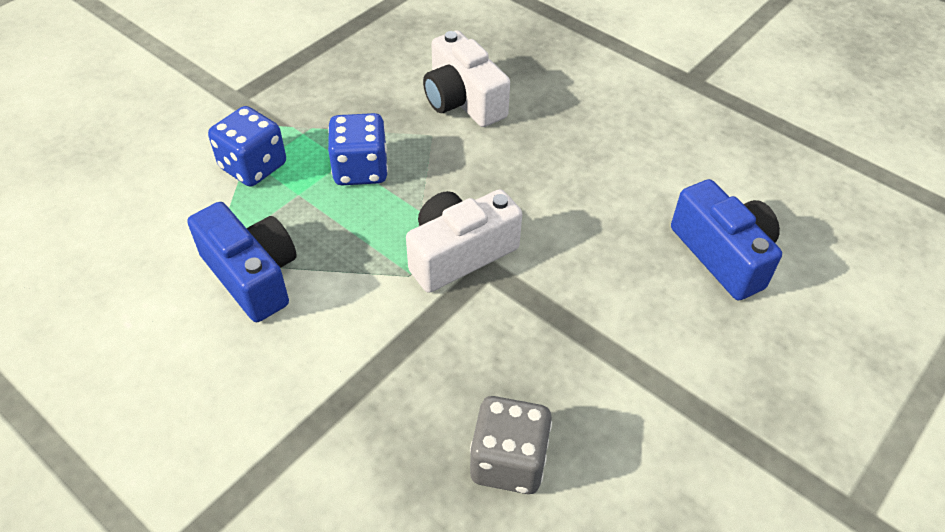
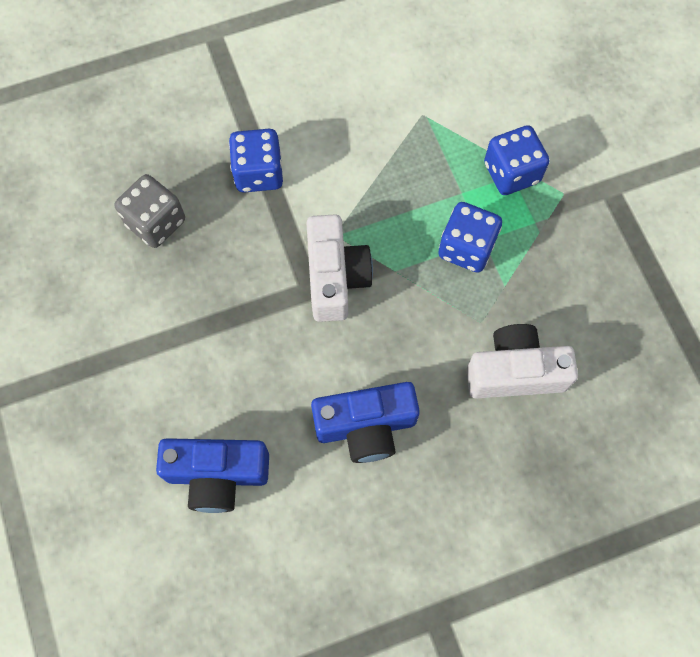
camera: 120 degrees right, 20 degrees up
blue camera [188,202,297,322] -> blue camera moved to [311,382,420,463]
none -> blue dice [229,129,283,193]

